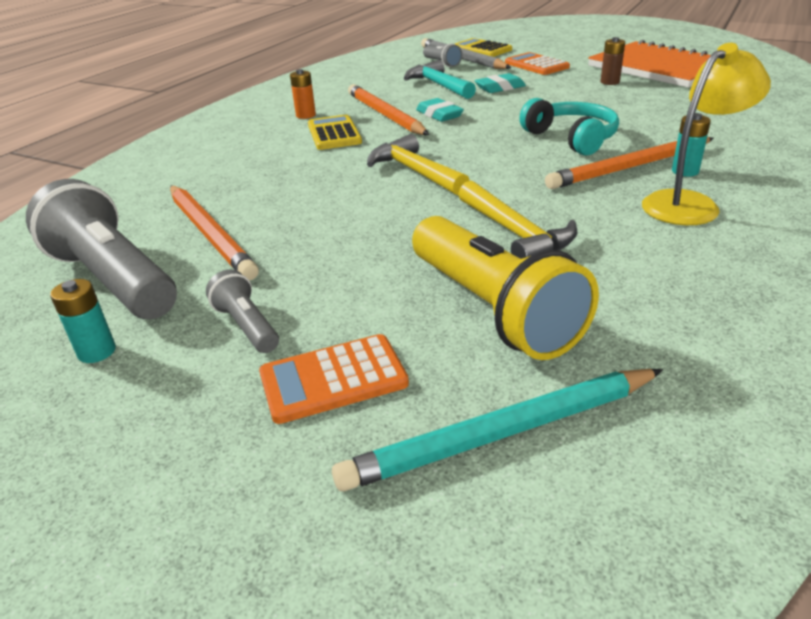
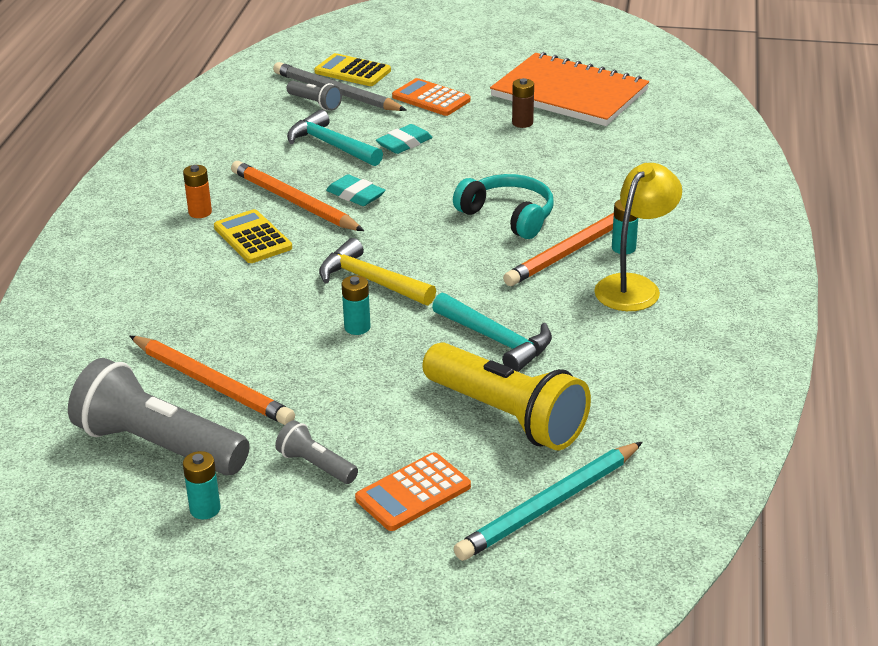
camera: 20 degrees left, 0 degrees up
yellow hammer [458,181,577,259] -> turquoise hammer [432,293,552,372]
none -> turquoise battery [342,275,371,335]

